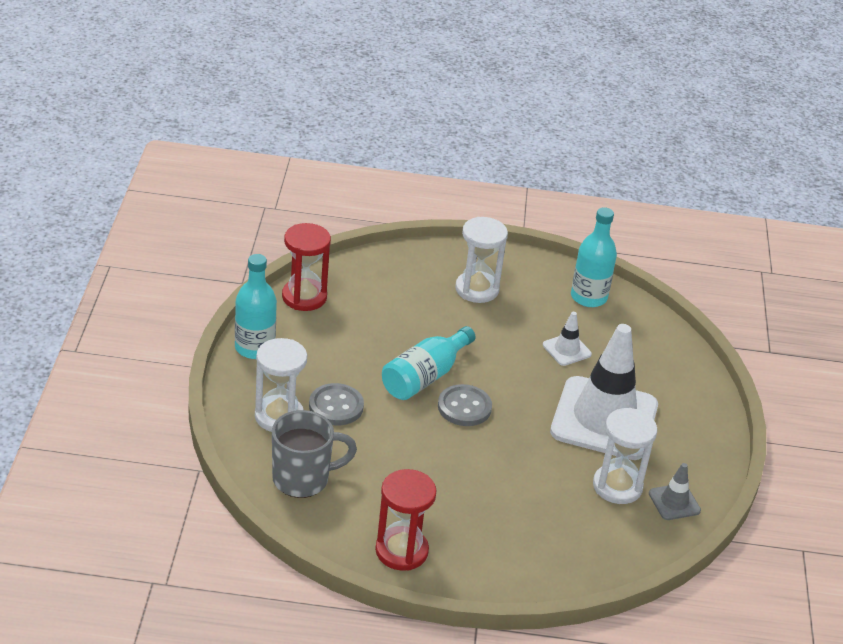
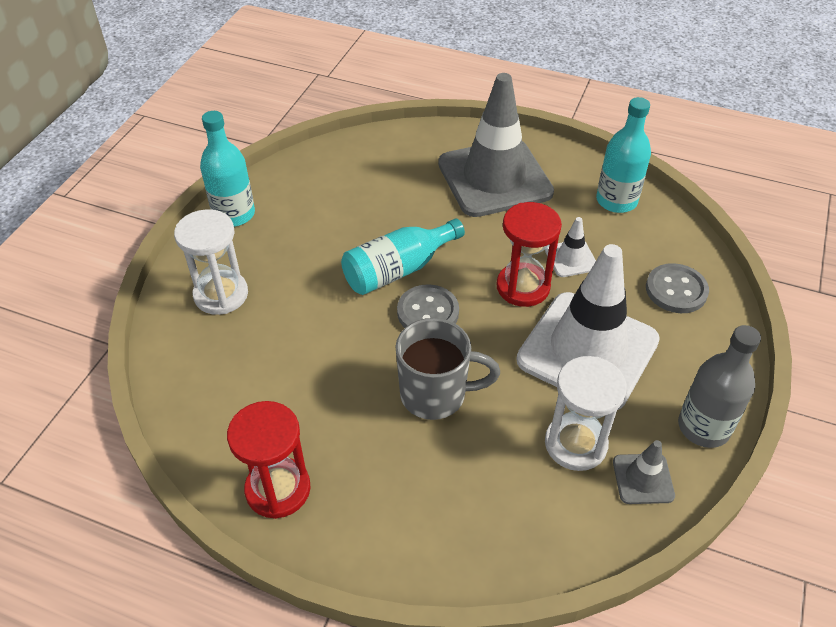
camera: 20 degrees right, 10 degrees up
grey mug [272,410,357,498] -> grey mug moved to [395,318,500,420]
red hourglass [282,223,331,311] -> red hourglass moved to [496,202,562,307]
grey button [309,383,364,425] -> grey button moved to [646,263,709,313]
white hourglass [455,217,508,303] -> grey traffic cone [438,73,554,217]
none -> grey bottle [678,325,761,448]

